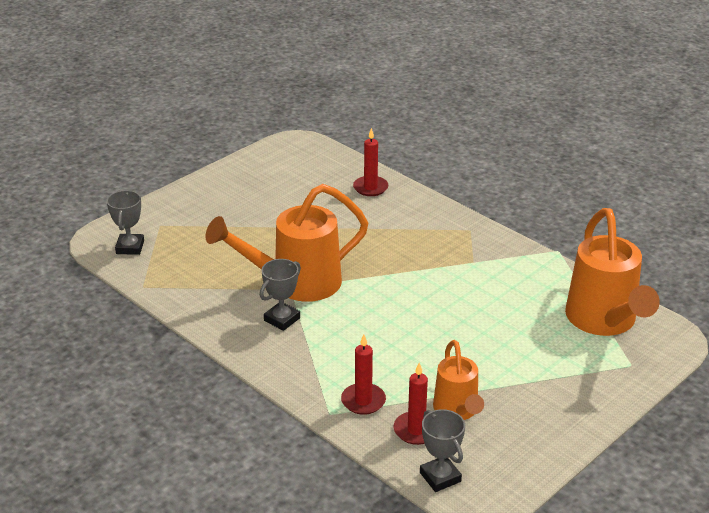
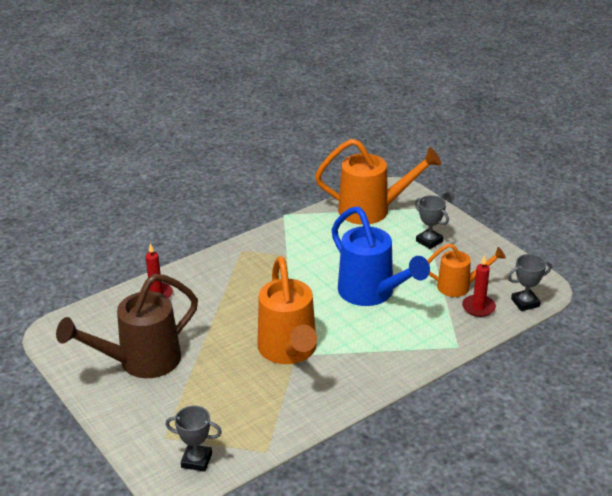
camera: 80 degrees left, 0 degrees up
grey trophy [260,259,301,331] -> grey trophy moved to [415,195,449,249]
red candle [341,334,386,415] -> none
none -> brown watering can [56,274,198,378]
none -> blue watering can [331,206,430,306]

